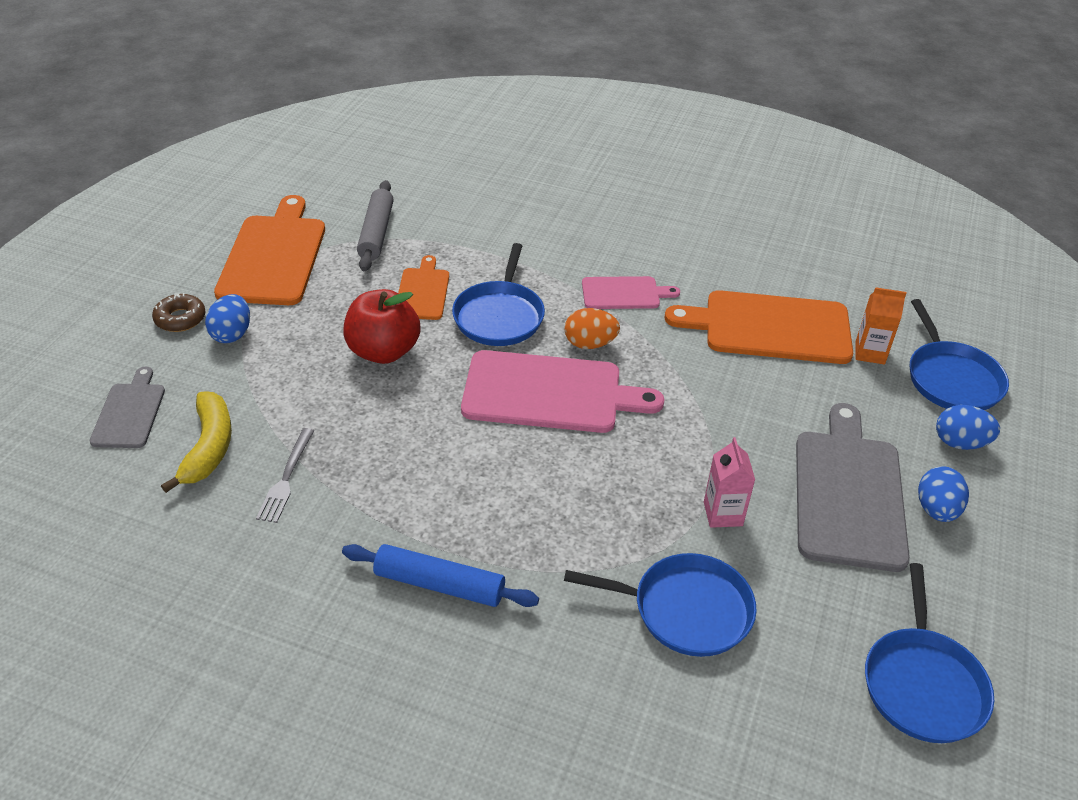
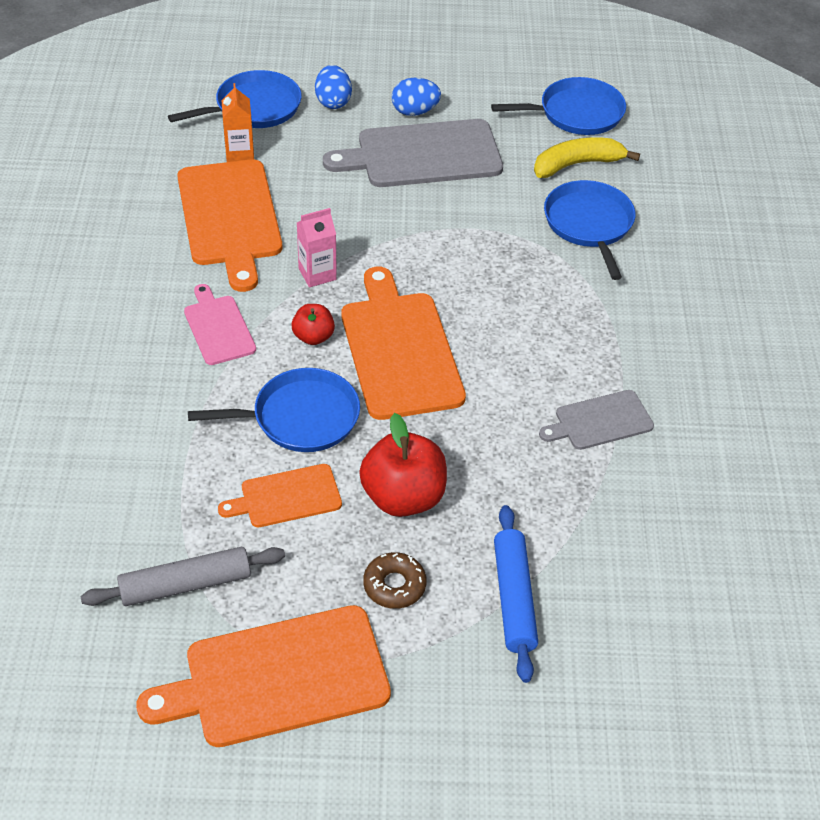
camera: 110 degrees left, 5 degrees up
grey cutting board [90,367,165,448] -> grey cutting board moved to [539,390,654,450]
brown donut [152,293,206,332] -> brown donut moved to [363,552,427,609]
yellow banana [161,391,232,493] -> yellow banana moved to [534,137,640,178]
blue egg [205,294,250,343] -> none
grey fork [256,428,314,523] -> none
blue rolling pin [342,544,539,607] -> blue rolling pin moved to [494,505,538,683]
pink cutting board [461,350,665,433] -> orange cutting board [341,267,466,420]
orange egg [564,308,620,349] -> red apple [291,304,335,345]
pink carton [704,437,755,528] -> pink carton moved to [297,208,337,287]

